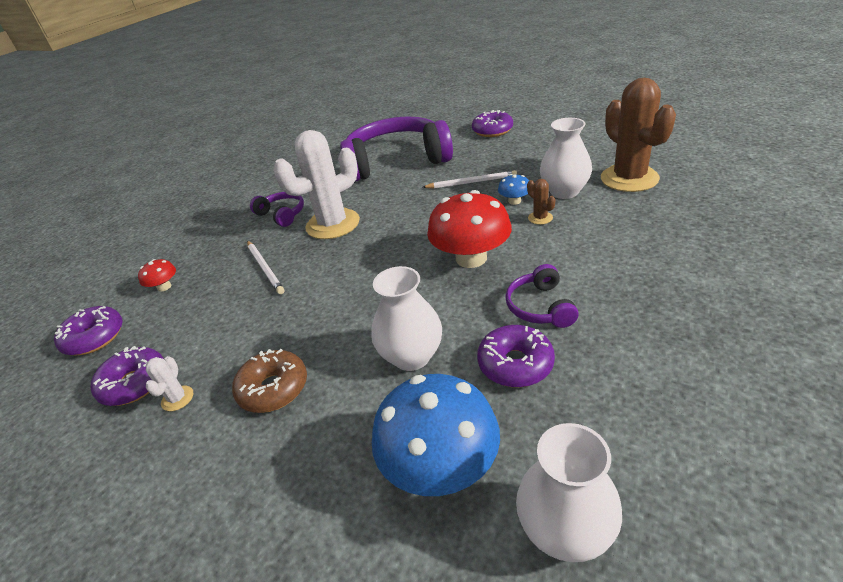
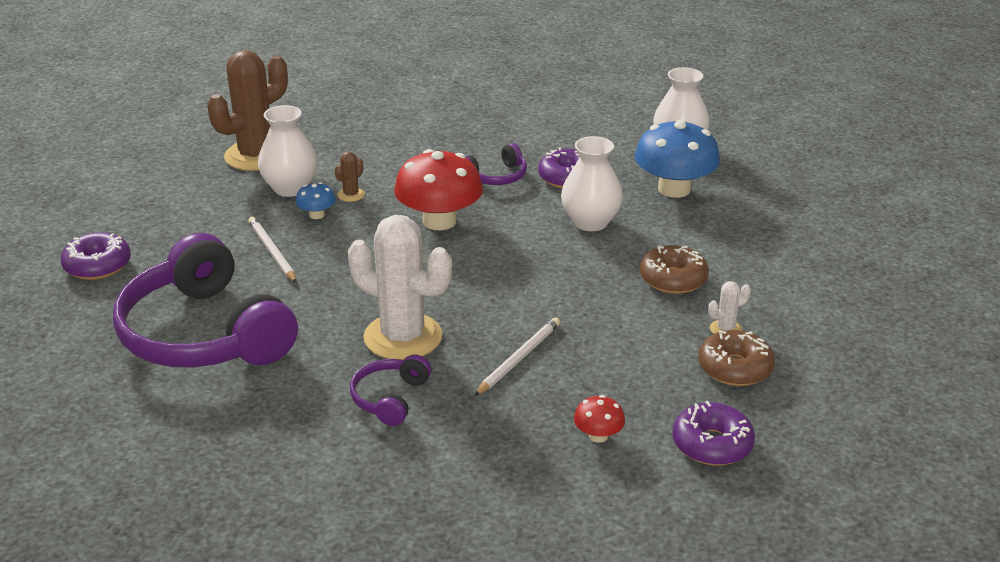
camera: 120 degrees left, 5 degrees down
purple donut [91,346,164,406] -> brown donut [698,330,775,386]

